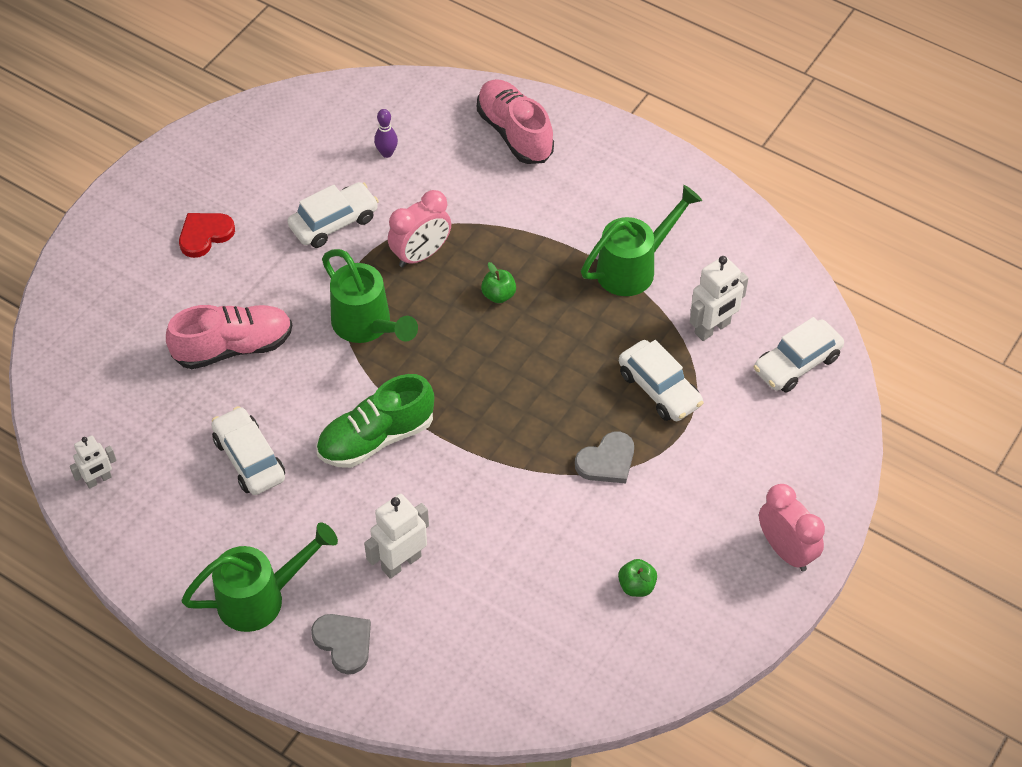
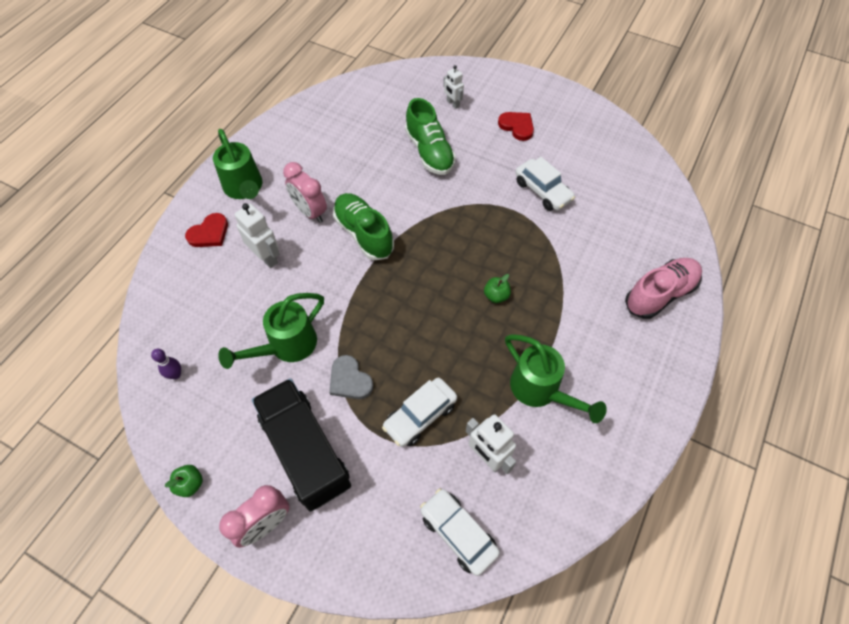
camera: 85 degrees right, 5 degrees up
white robot [70,435,117,489] -> white robot moved to [443,65,464,109]
pink shoe [166,305,292,369] -> green shoe [405,98,456,175]
white car [211,406,285,495] -> none
grey heart [311,614,371,674] -> red heart [185,213,228,247]
green watering can [322,249,418,343] -> green watering can moved to [218,293,324,369]
purple bowling pin [374,109,398,158] -> purple bowling pin moved to [151,349,181,379]
pink clock [388,190,451,267] -> pink clock moved to [283,162,327,223]
green apple [618,559,657,597] -> green apple moved to [165,465,203,497]
none -> black truck [252,378,351,512]

